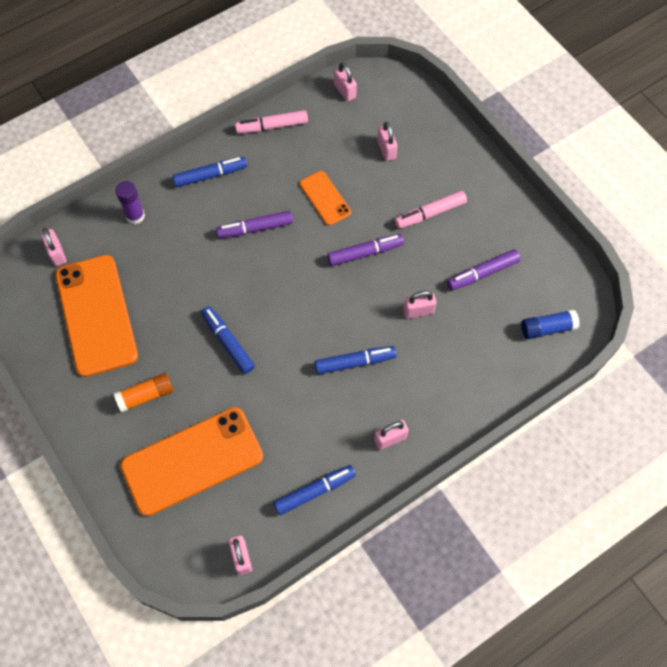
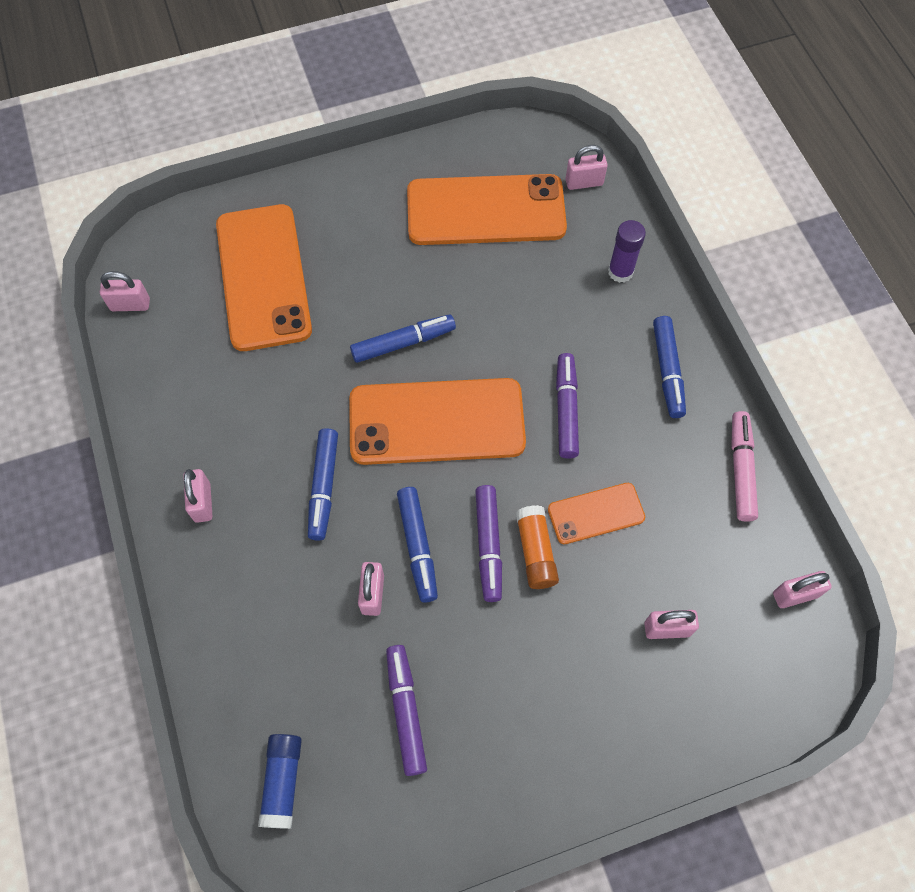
camera: 105 degrees right, 0 degrees up
orange glue stick [114,373,173,413] -> orange glue stick moved to [516,505,559,589]
blue marker [274,465,356,515] -> blue marker moved to [397,487,438,602]
pink marker [395,191,467,229] -> none
none -> orange phone [349,378,526,465]

